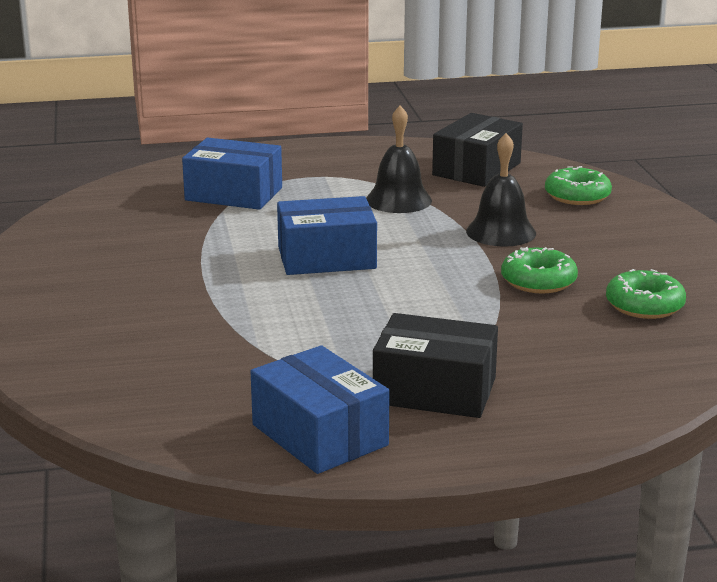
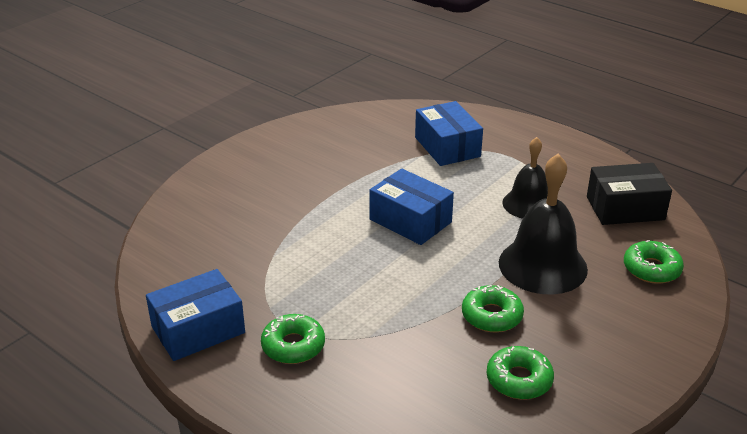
camera: 50 degrees right, 10 degrees up
blue box [251,345,390,474] -> blue box turned 45 degrees clockwise [146,269,245,361]
black box [373,313,498,418] -> green donut [261,314,325,364]
black bell [466,133,536,247] -> black bell [499,154,588,294], size x1.54

